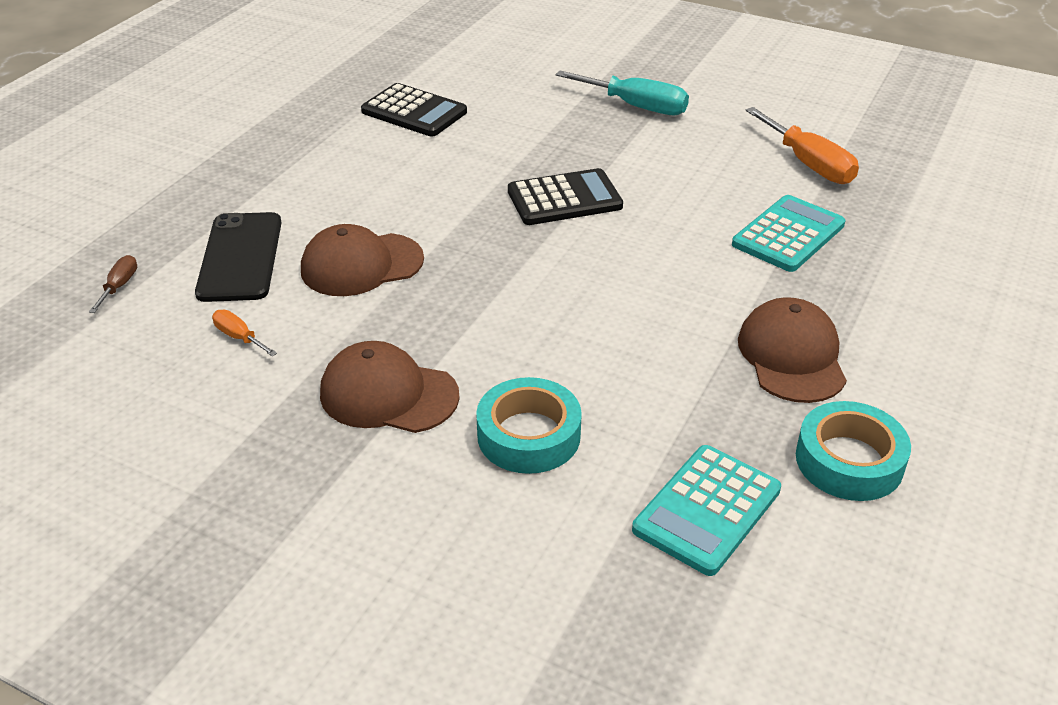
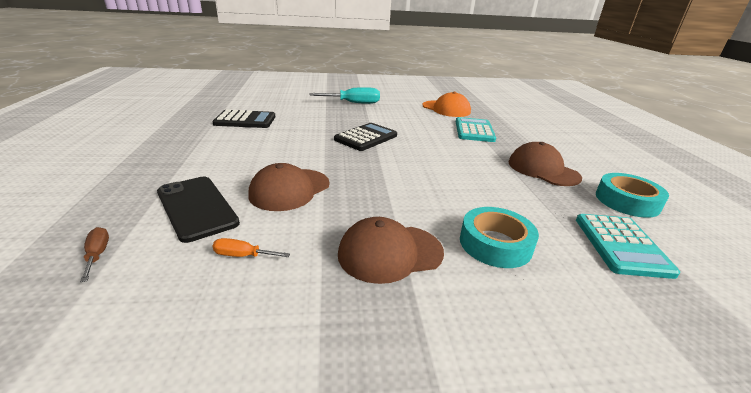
camera: 35 degrees left, 10 degrees down
orange screwdriver [745,107,859,184] -> orange cap [423,92,471,117]

